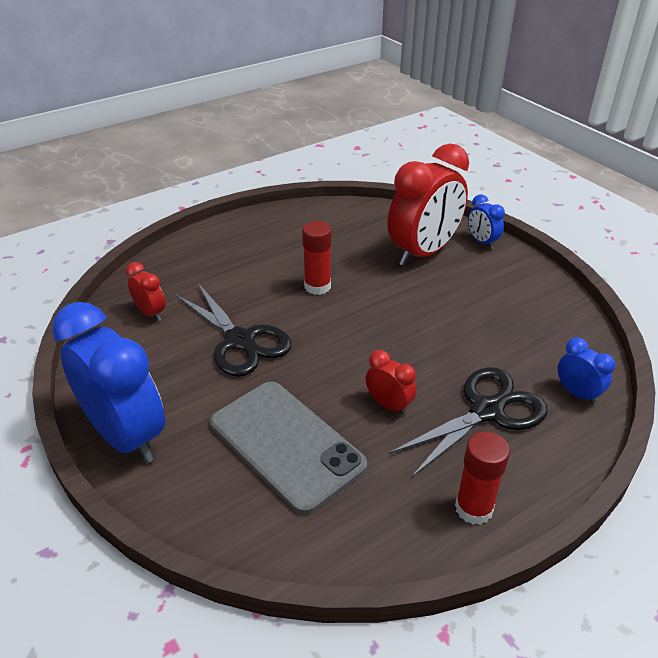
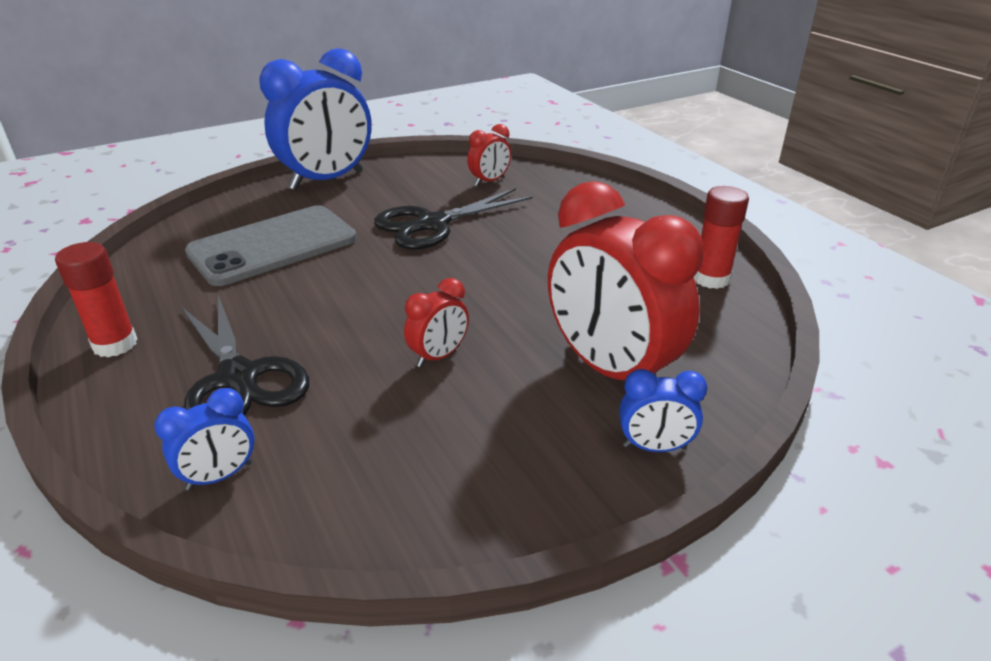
camera: 95 degrees right, 5 degrees down
red glue stick [302,221,332,295] -> red glue stick moved to [694,186,749,289]
red clock [366,350,416,415] -> red clock moved to [404,278,469,367]
blue clock [468,194,505,249] -> blue clock turned 150 degrees counterclockwise [619,369,707,452]

